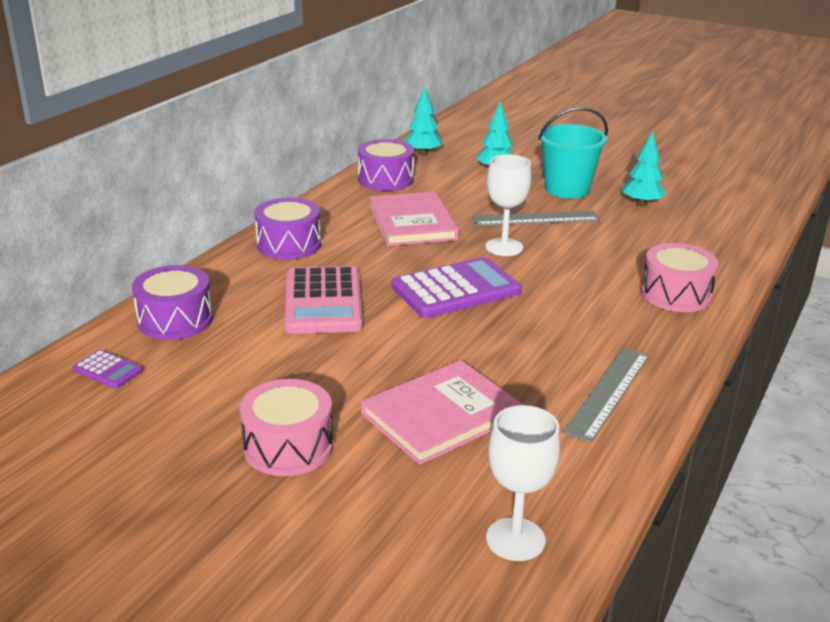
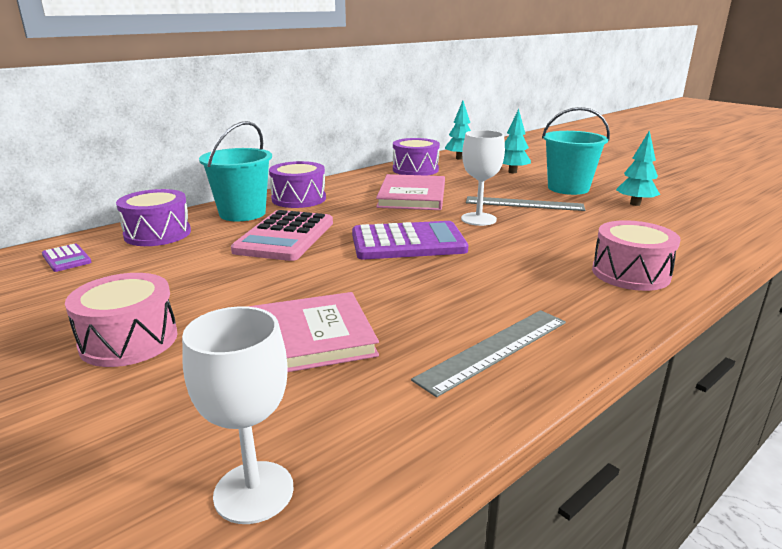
camera: 20 degrees right, 5 degrees down
none -> turquoise bucket [199,121,272,221]

